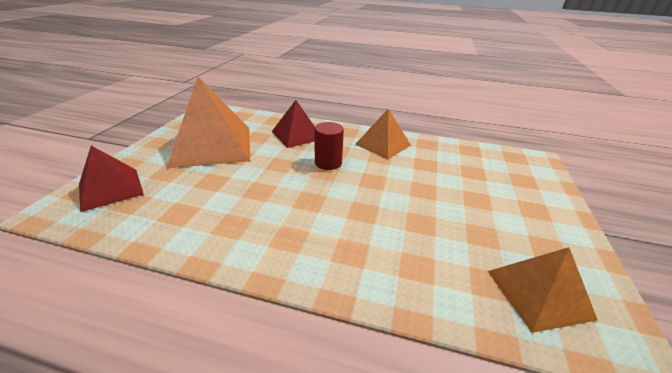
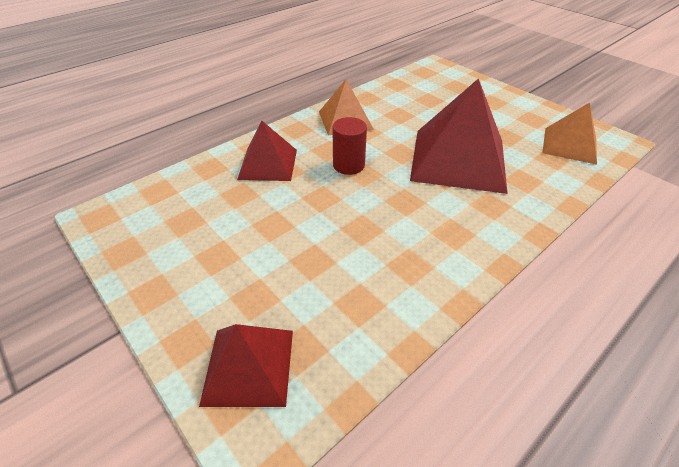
camera: 55 degrees left, 10 degrees up
orange pyramid [166,76,250,169] -> none
none -> red pyramid [410,78,508,194]

